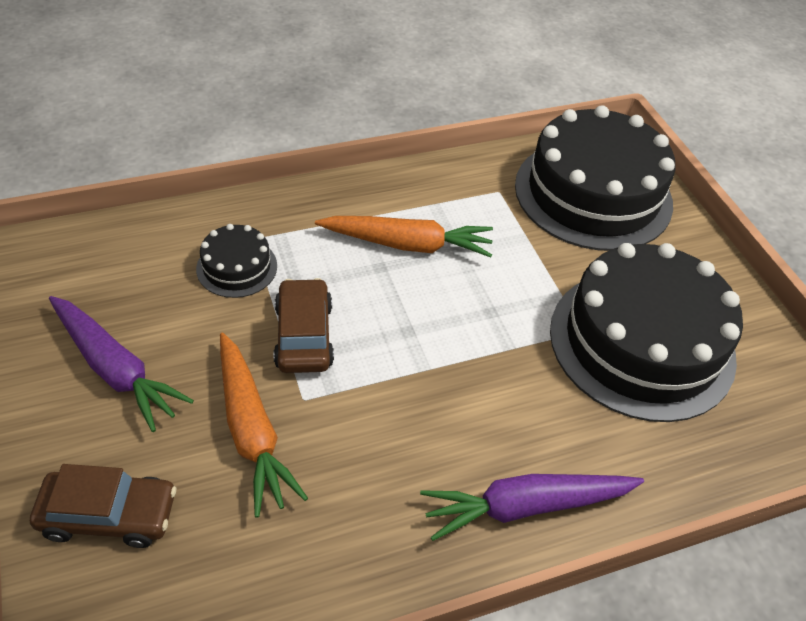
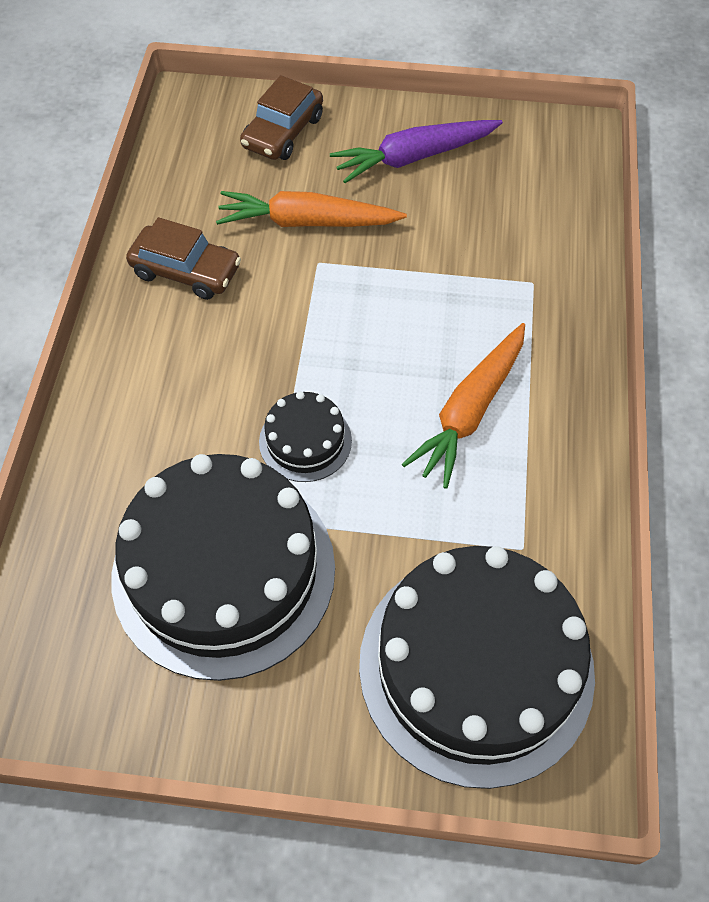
camera: 120 degrees right, 10 degrees up
black cake [196,224,277,298] -> black cake moved to [259,391,352,482]
brown car [274,278,334,373] -> brown car moved to [126,217,241,300]
purple carrot [420,474,644,541] -> none

